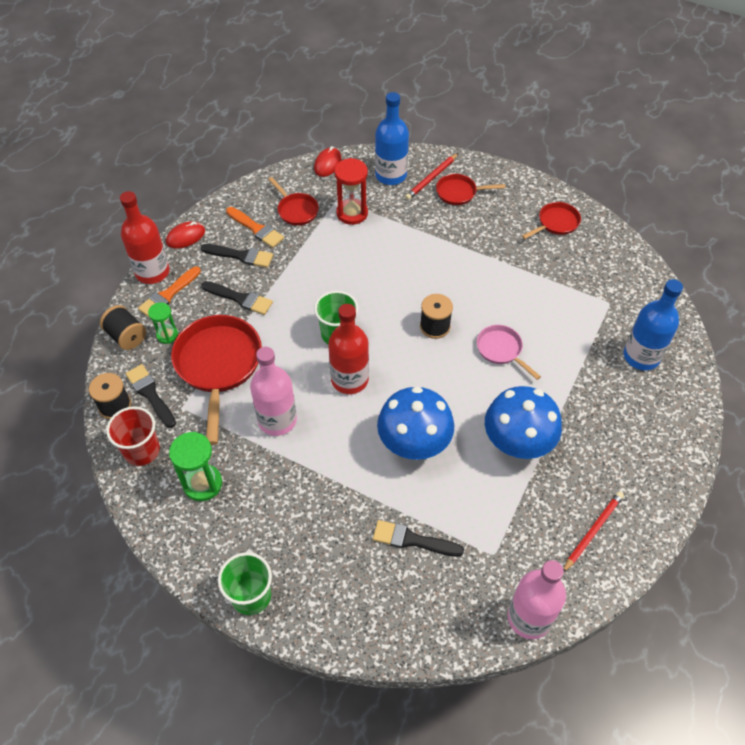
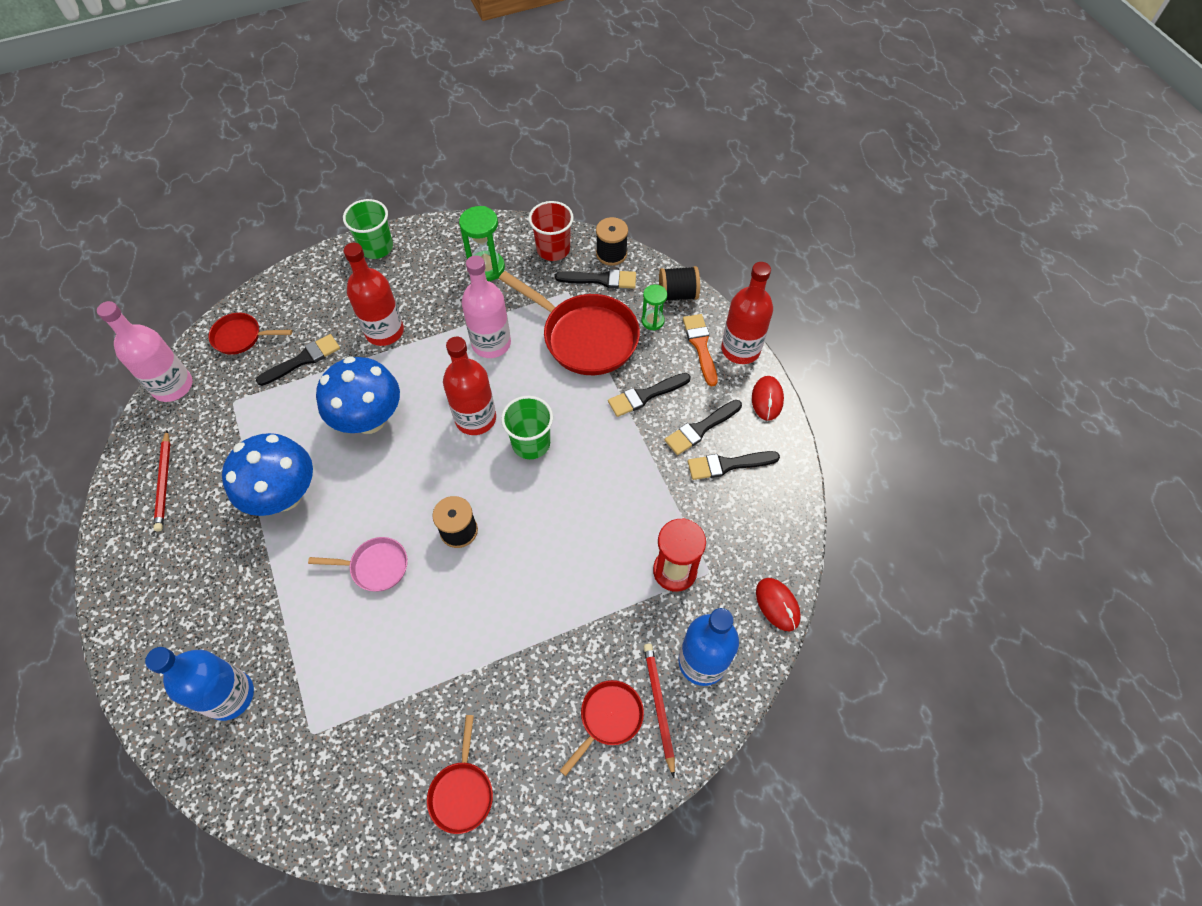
camera: 130 degrees right, 5 degrees up
orange brush [226,207,284,248] -> black brush [688,451,780,480]
red pan [268,177,319,226] -> red pan moved to [209,313,292,355]
none -> red bottle [344,243,404,346]

